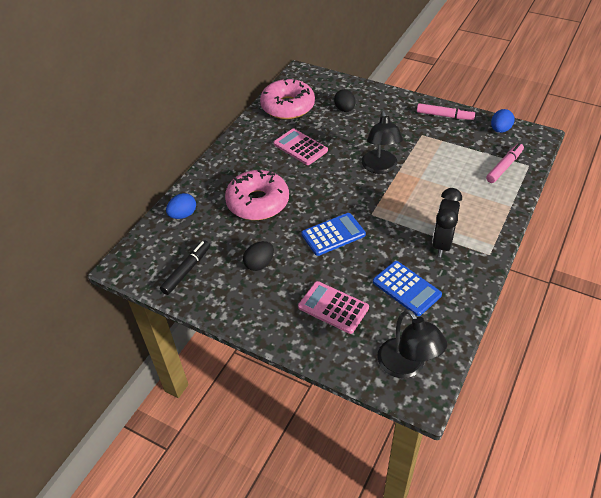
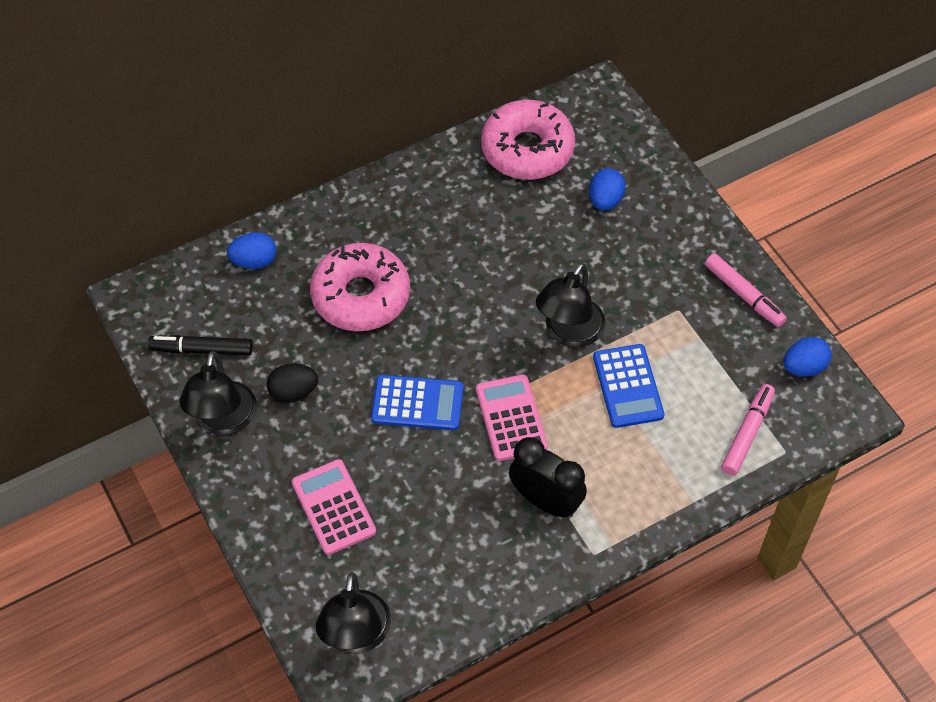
camera: 30 degrees right, 10 degrees up
black marker [160,240,210,295] -> black marker turned 150 degrees counterclockwise [148,335,253,355]
pink calculator [274,129,328,165] -> pink calculator moved to [476,374,548,461]
black egg [334,89,356,112] -> blue egg [589,168,626,211]
blue calculator [373,261,442,316] -> blue calculator moved to [593,344,665,428]
black clock [432,188,462,257] -> black clock turned 75 degrees clockwise [509,437,587,518]
pink marker [486,143,524,183] -> pink marker turned 45 degrees counterclockwise [721,384,775,476]
none -> black lamp [179,351,257,435]

